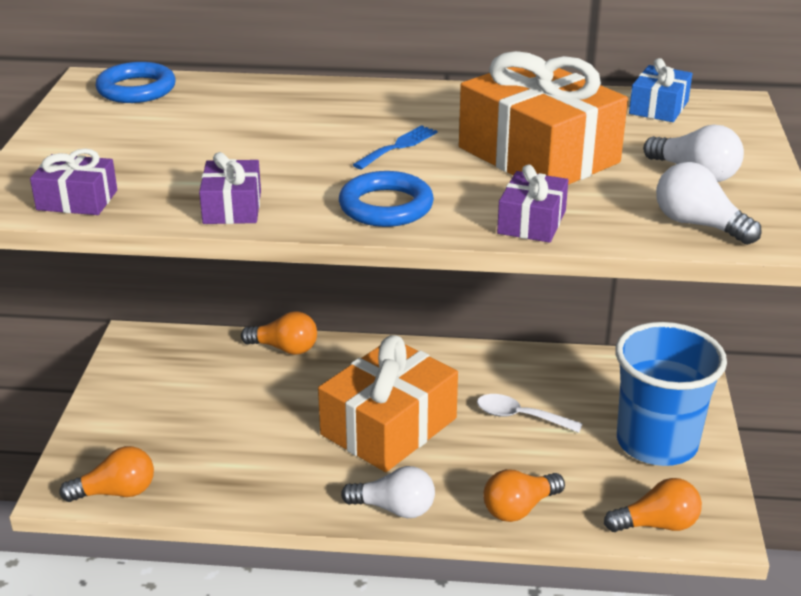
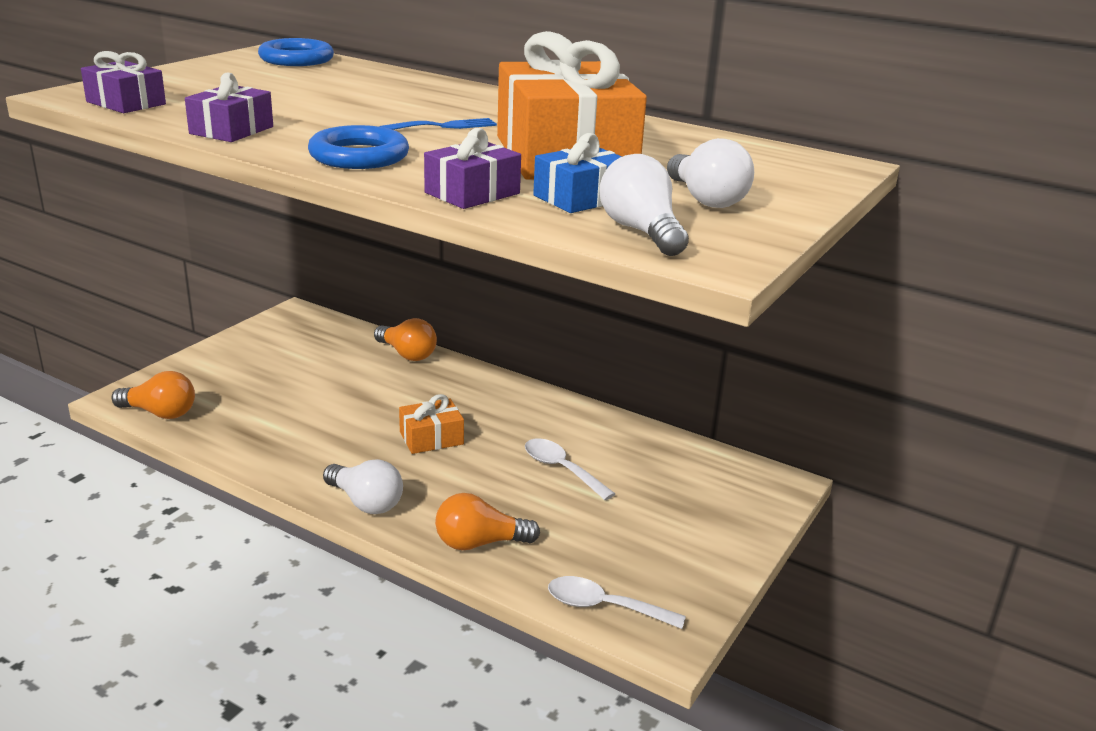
camera: 25 degrees right, 5 degrees down
orange gift [318,335,458,472] -> orange gift [399,394,464,454], size x0.48
orange light bulb [604,478,702,532] -> white spoon [548,576,686,629]
blue cup [615,322,727,466] -> none
blue gift [629,58,692,122] -> blue gift moved to [533,133,622,213]

